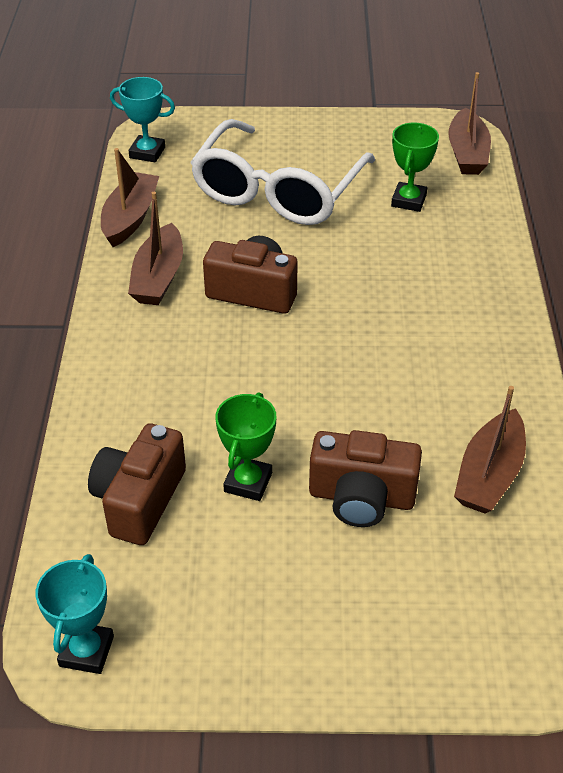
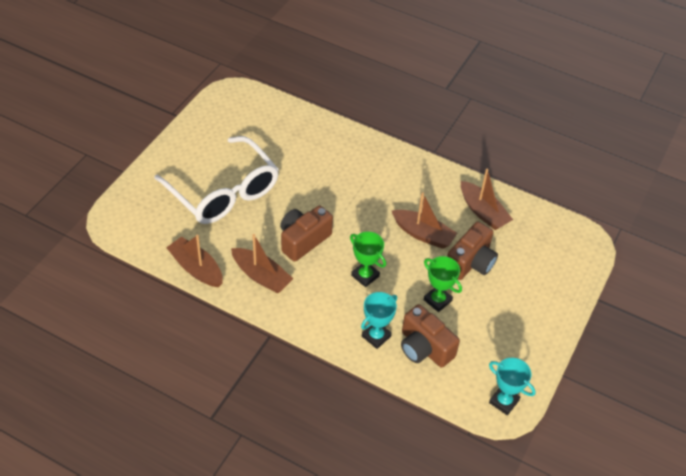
camera: 65 degrees left, 5 degrees up
turquoise trophy [110,77,175,163] -> turquoise trophy moved to [361,292,397,349]
green trophy [391,123,439,212] -> green trophy moved to [350,232,386,287]
brown boat [448,72,491,175] -> brown boat moved to [392,193,457,249]

